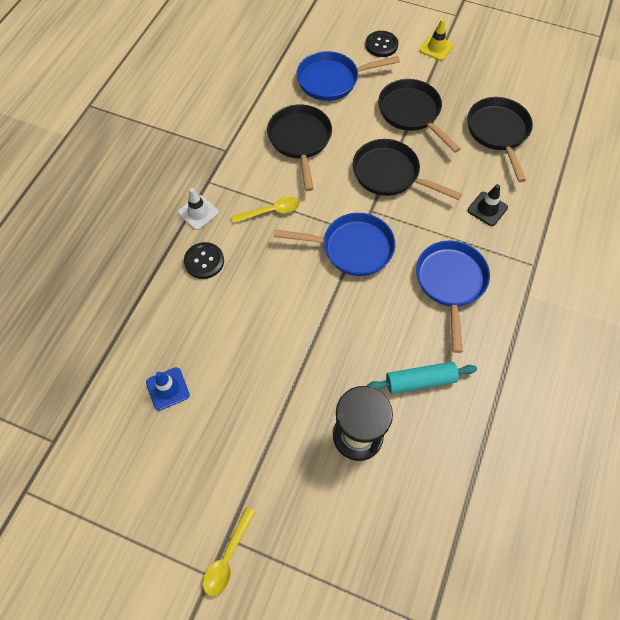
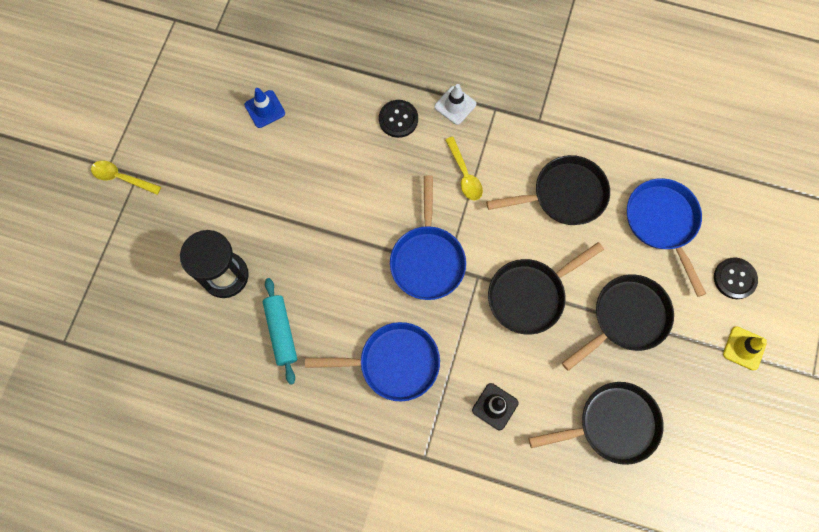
camera: 85 degrees right, 10 degrees up
black pan [352,139,462,200] -> black pan turned 150 degrees counterclockwise [488,242,604,335]

